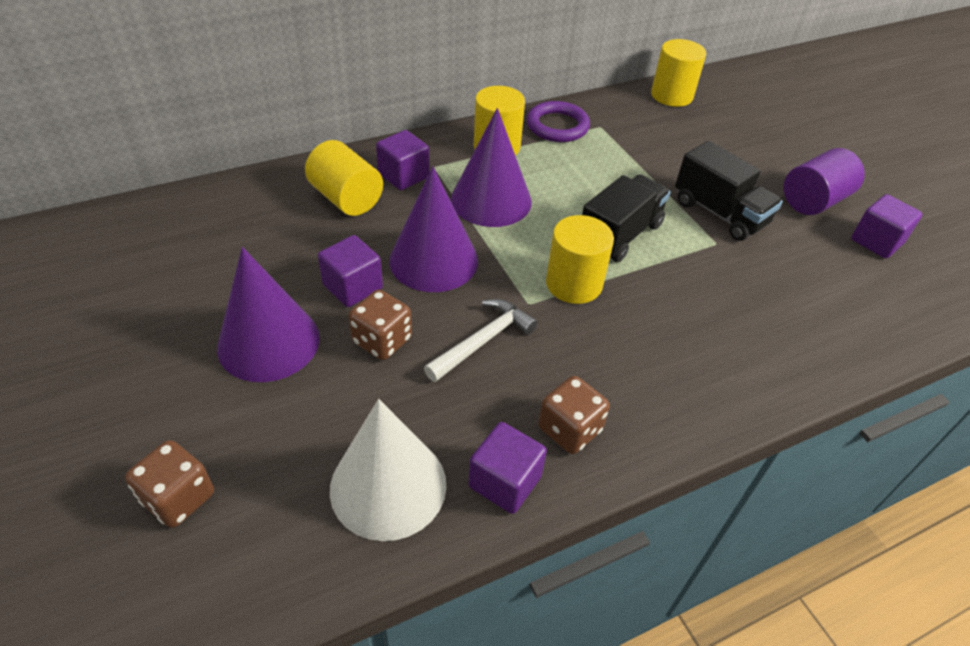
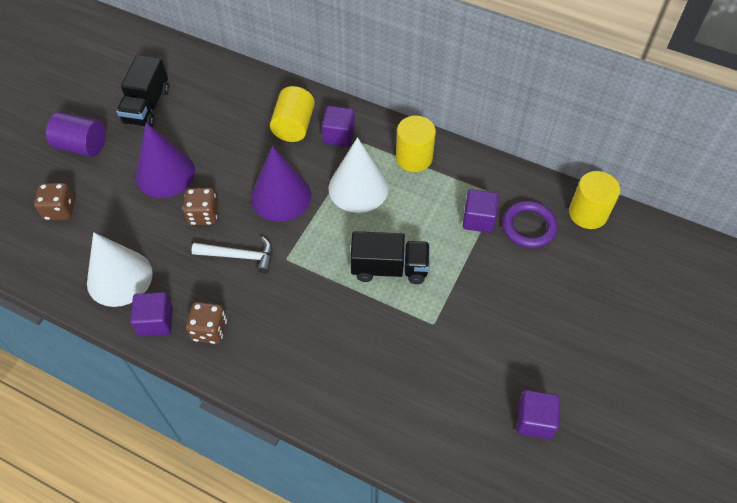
camera: 55 degrees right, 10 degrees up
purple cube [318,235,383,307] -> purple cube moved to [463,189,499,233]
purple cone [451,108,532,227] -> white cone [329,137,389,213]
purple ring [527,101,590,142] -> purple ring moved to [502,201,558,248]
yellow cylinder [546,215,614,304] -> none
black truck [675,141,783,241] -> black truck moved to [116,55,169,127]
purple cylinder [784,148,865,215] -> purple cylinder moved to [46,112,106,157]

